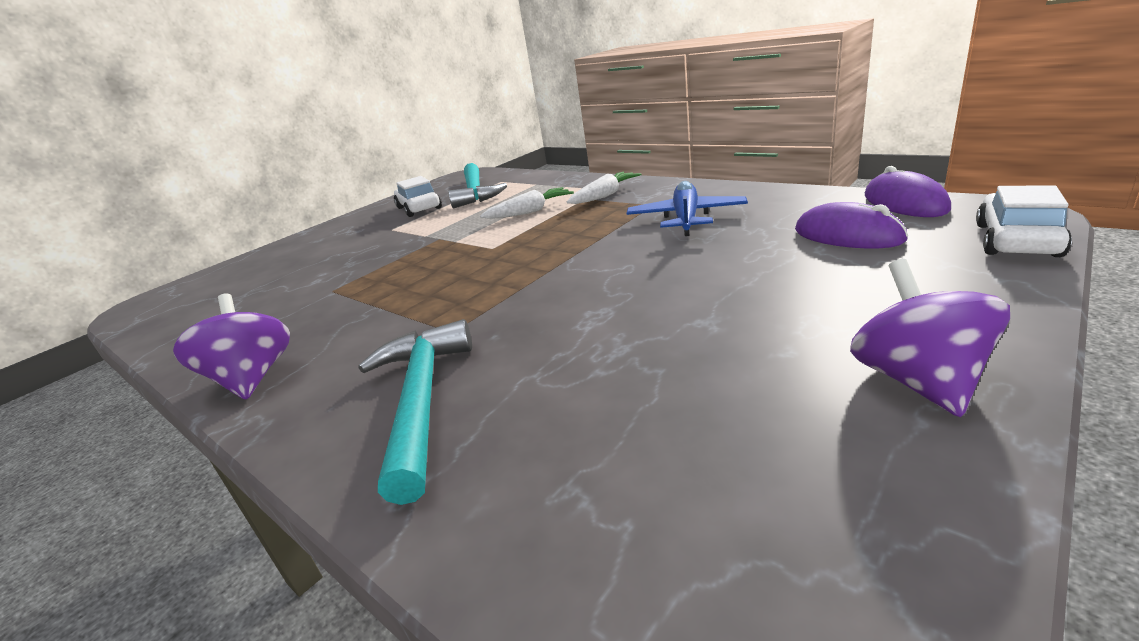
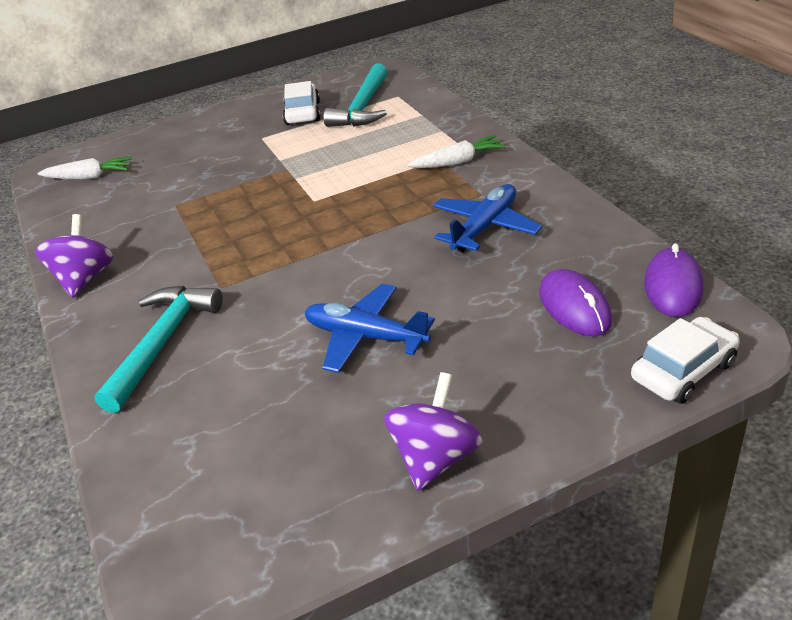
camera: 25 degrees right, 10 degrees up
white carrot [480,187,574,219] -> white carrot moved to [38,157,132,180]
none -> blue plane [305,284,435,373]

